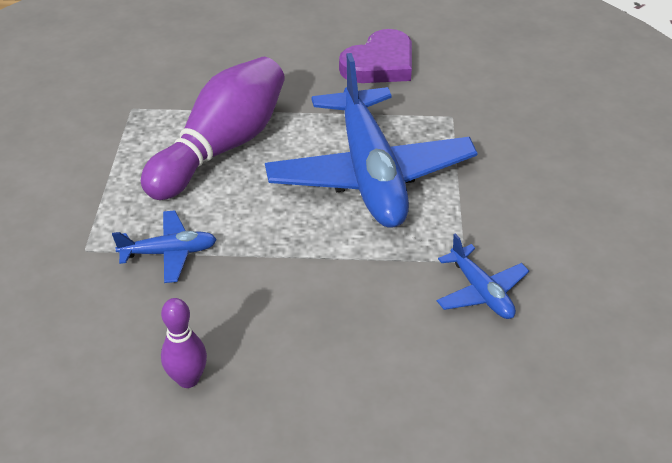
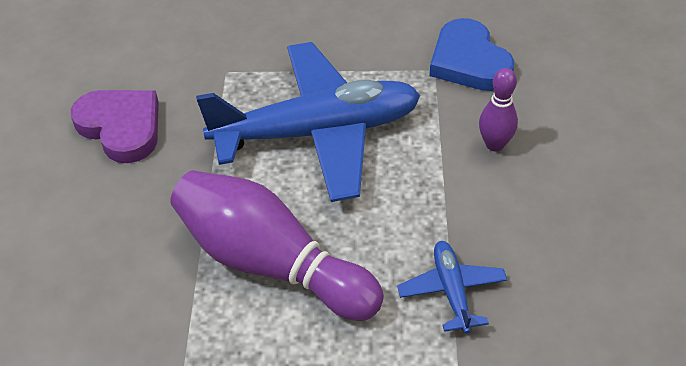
camera: 90 degrees left, 5 degrees up
purple bowling pin [161,298,207,388] -> purple bowling pin moved to [479,68,518,151]
blue plane [437,233,529,319] -> blue heart [429,18,514,91]

